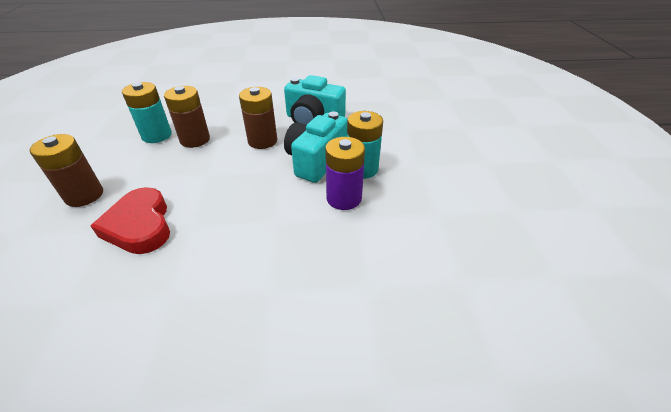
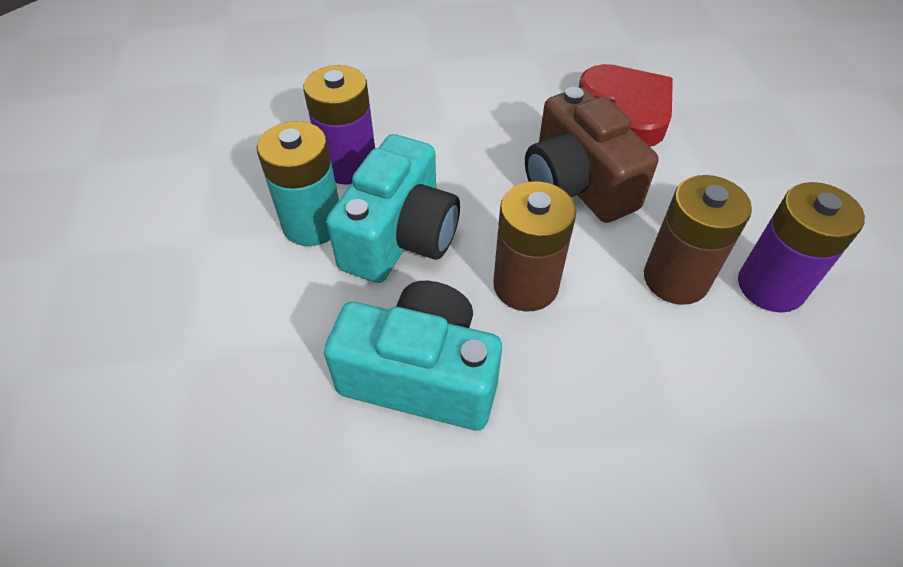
camera: 175 degrees right, 10 degrees up
brown battery [30,134,103,207] -> none
turquoise battery [122,82,172,143] -> purple battery [738,182,865,312]
none -> brown camera [525,87,659,223]

